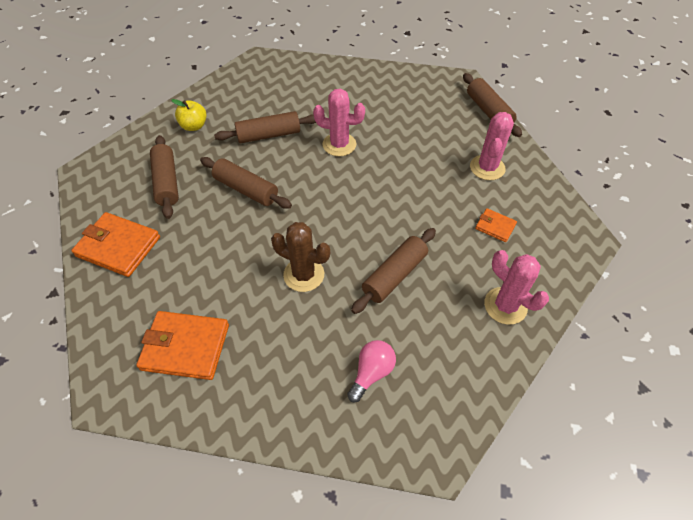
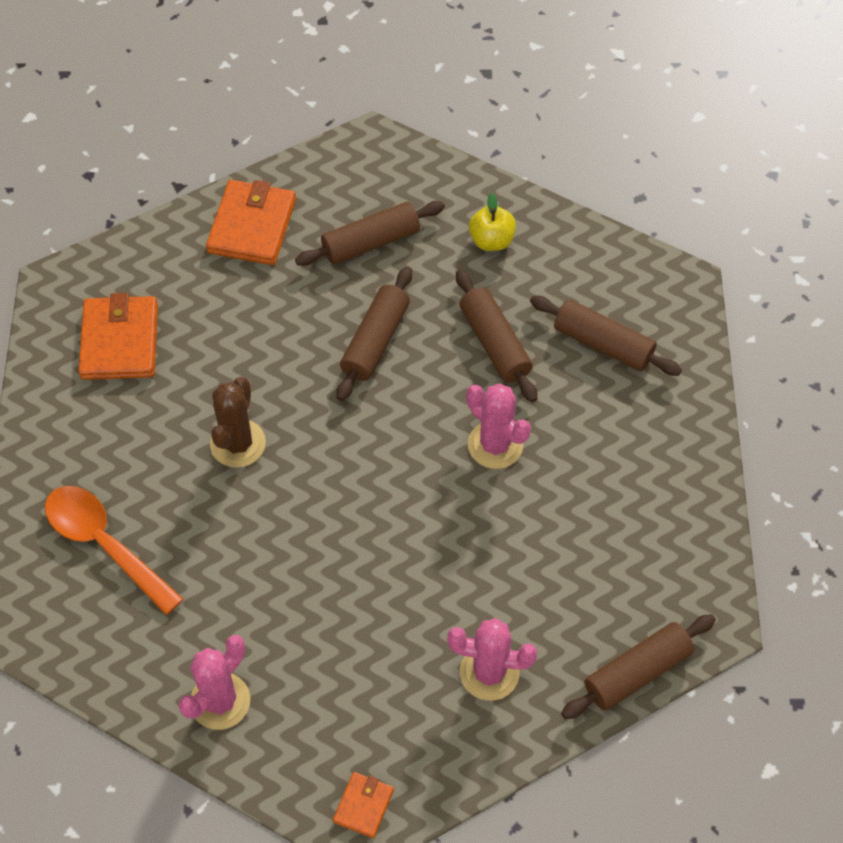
camera: 80 degrees right, 5 degrees up
pink cactus [313,89,365,156] -> pink cactus turned 45 degrees counterclockwise [466,383,531,469]
pink light bulb [347,340,396,402] -> orange spoon [45,486,183,615]
brown rolling pin [351,228,436,314] -> brown rolling pin moved to [530,296,682,376]
orange wallet [475,208,517,242] -> orange wallet moved to [333,772,394,838]

